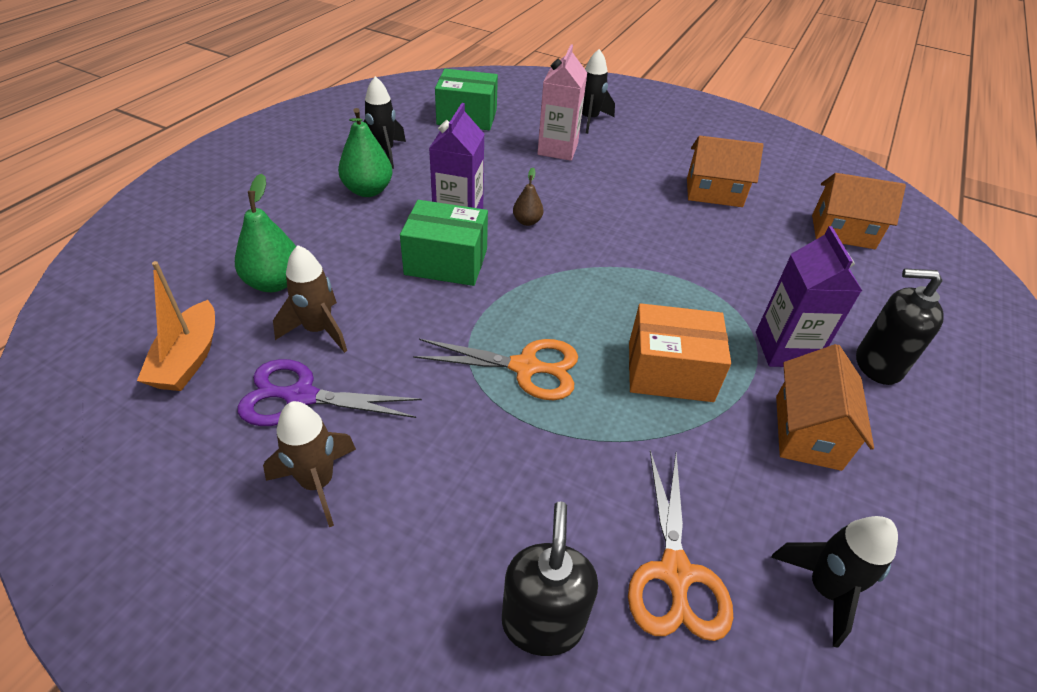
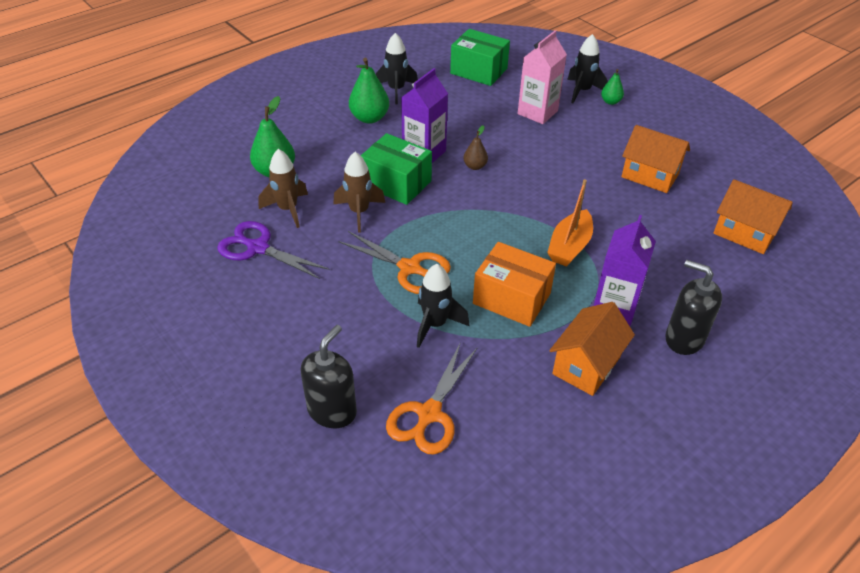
camera: 25 degrees right, 0 degrees up
orange boat [137,261,215,391] -> orange boat moved to [547,179,593,267]
brown rocket [263,401,356,527] -> brown rocket moved to [333,152,385,233]
black rocket [771,516,898,647] -> black rocket moved to [417,264,469,348]
none -> green pear [601,69,624,105]

